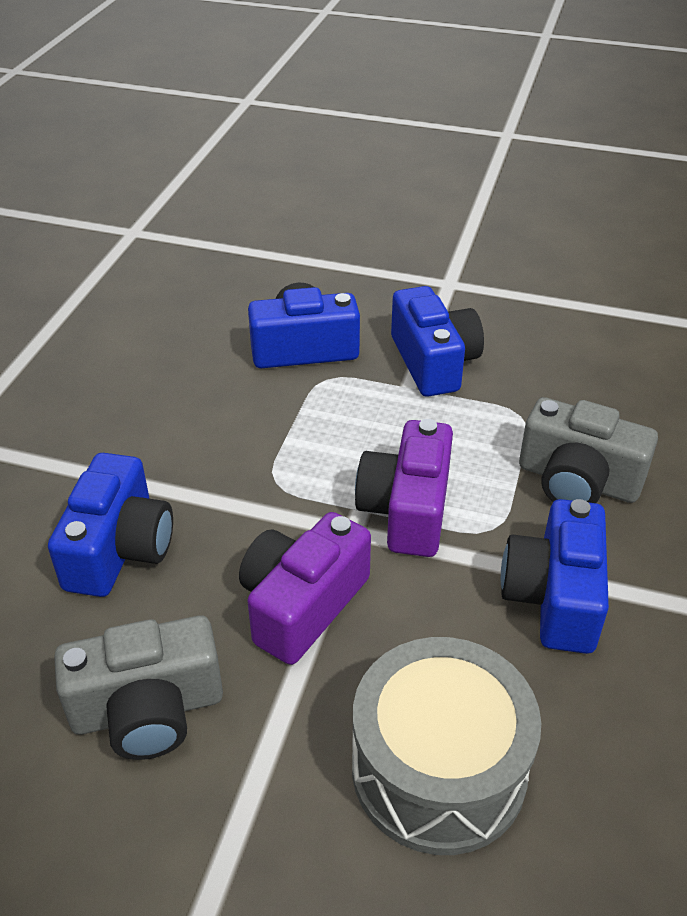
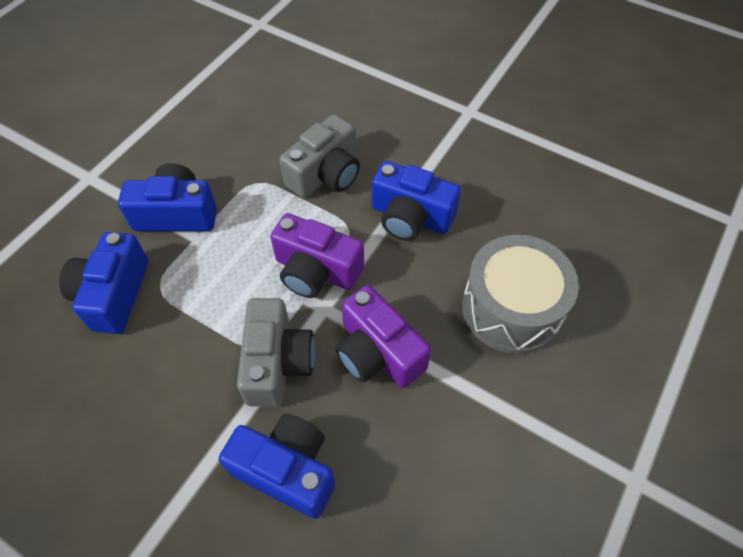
camera: 75 degrees left, 15 degrees up
grey camera [54,616,223,760] -> grey camera moved to [237,298,315,407]

